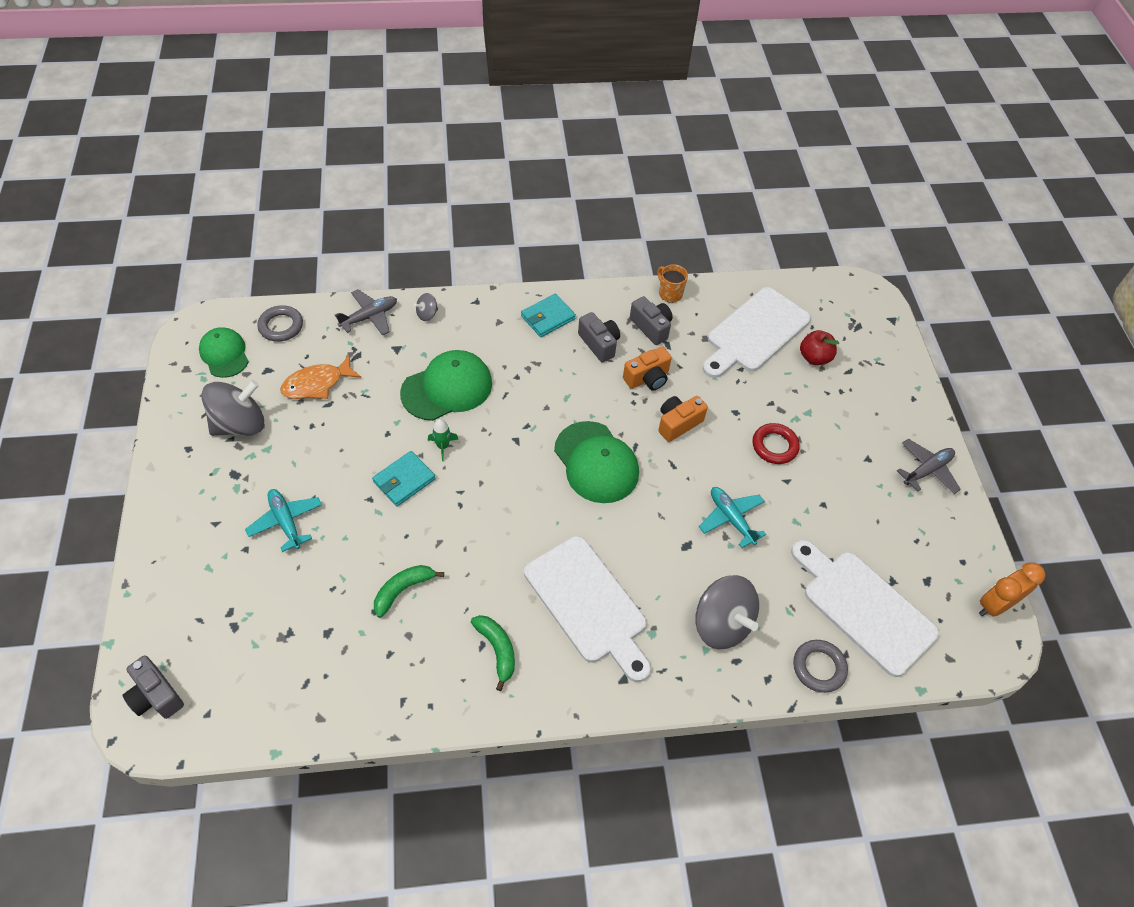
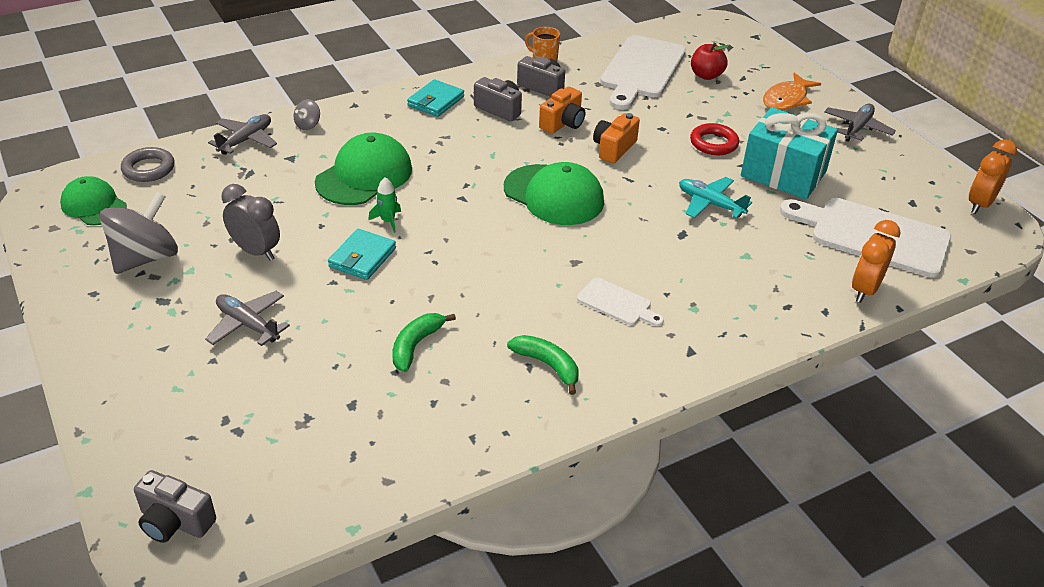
camera: 20 degrees left, 15 degrees down
turquoise plane [245,489,322,552] -> grey plane [205,291,290,346]
orange fish [280,354,361,399] -> orange fish moved to [763,72,821,110]
white cutting board [524,536,651,682] -> white cutting board [577,278,664,326], size x0.49
grey spinning top [695,575,759,649] -> none
grey ring [793,640,848,693] -> orange clock [852,220,901,303]
none -> grey clock [221,184,280,261]
none -> turquoise gift [741,107,838,200]

